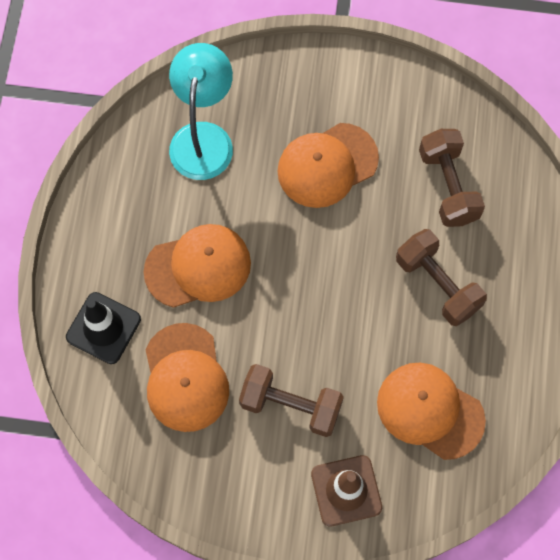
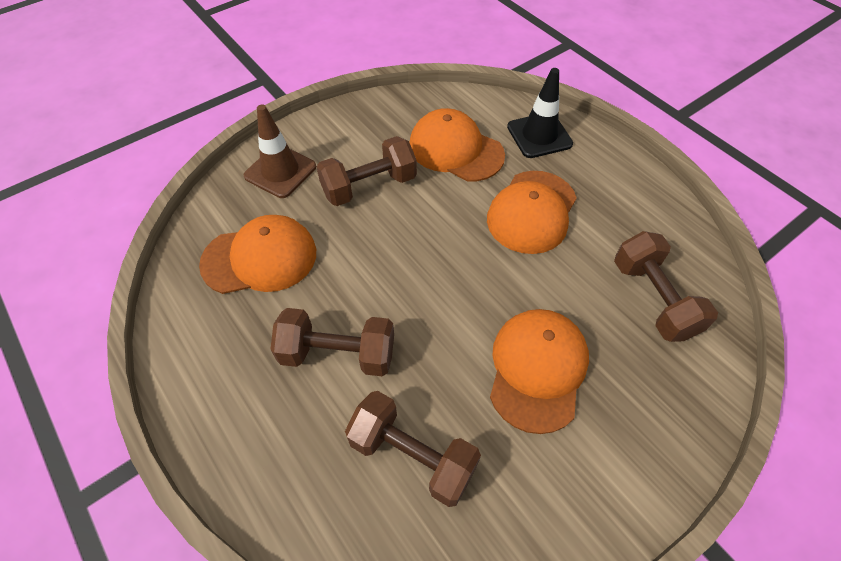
camera: 135 degrees right, 15 degrees down
turquoise lamp [169,43,233,180] -> brown dumbbell [614,231,718,342]

